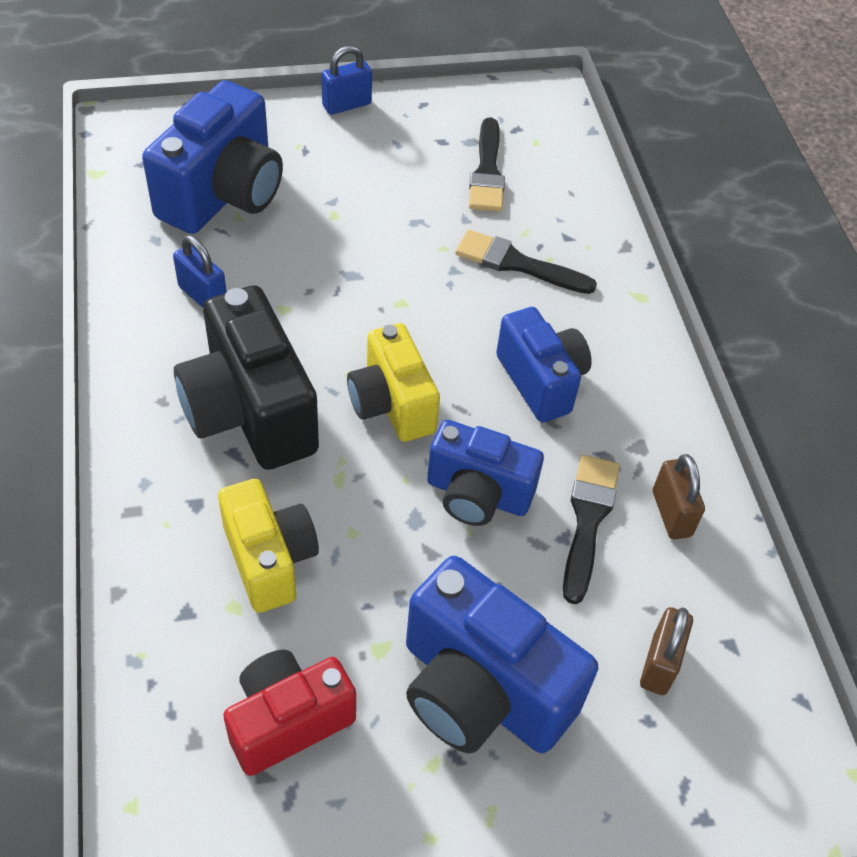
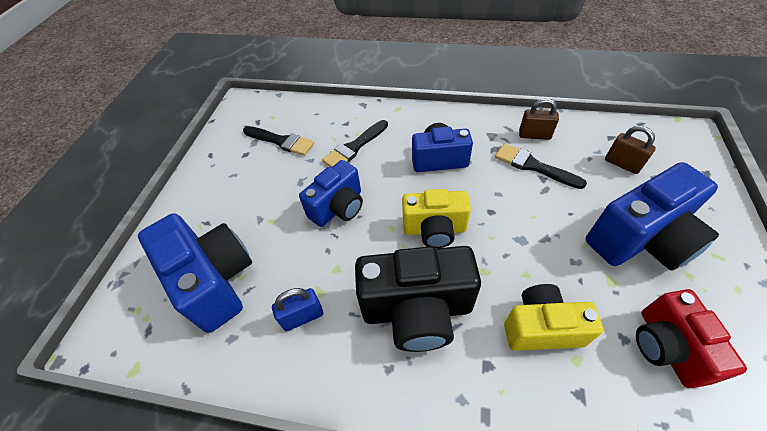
camera: 60 degrees left, 0 degrees up
blue padlock [321,45,372,115] -> none
blue camera [427,420,544,526] -> blue camera moved to [299,160,363,227]

